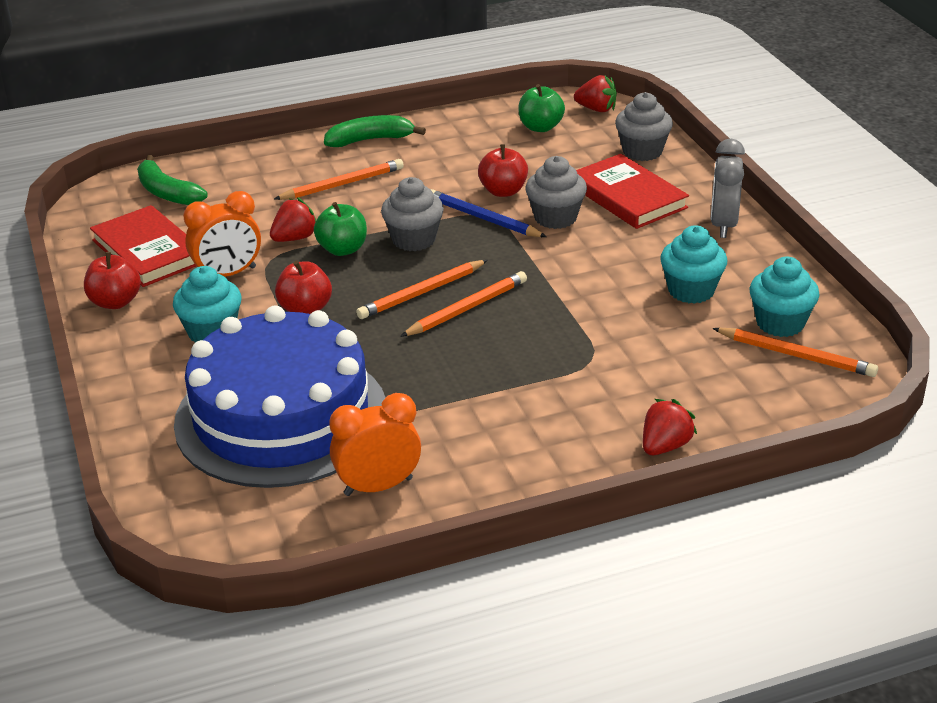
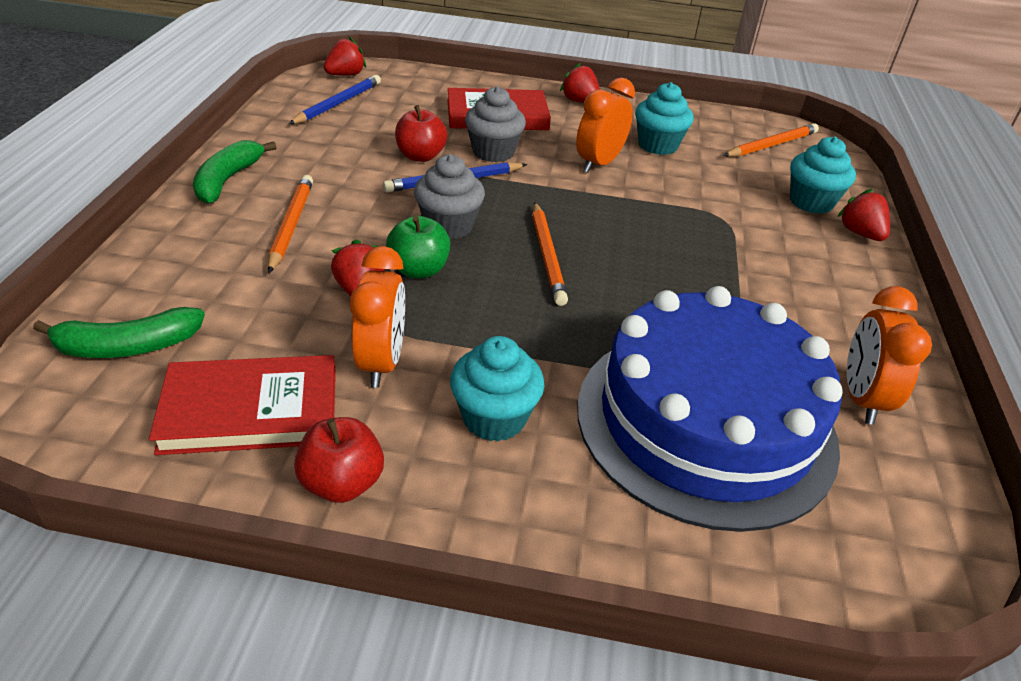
camera: 65 degrees left, 5 degrees up
red apple [275,261,332,314] -> none
orange pencil [400,271,527,337] -> none
green apple [518,84,565,132] -> blue pencil [289,75,381,124]
grey cupcake [615,92,673,161] -> none
grey clock [711,139,745,238] -> red strawberry [560,63,600,103]
turquoise cupcake [749,257,819,337] -> turquoise cupcake moved to [790,137,856,214]
none -> orange clock [576,78,635,173]

